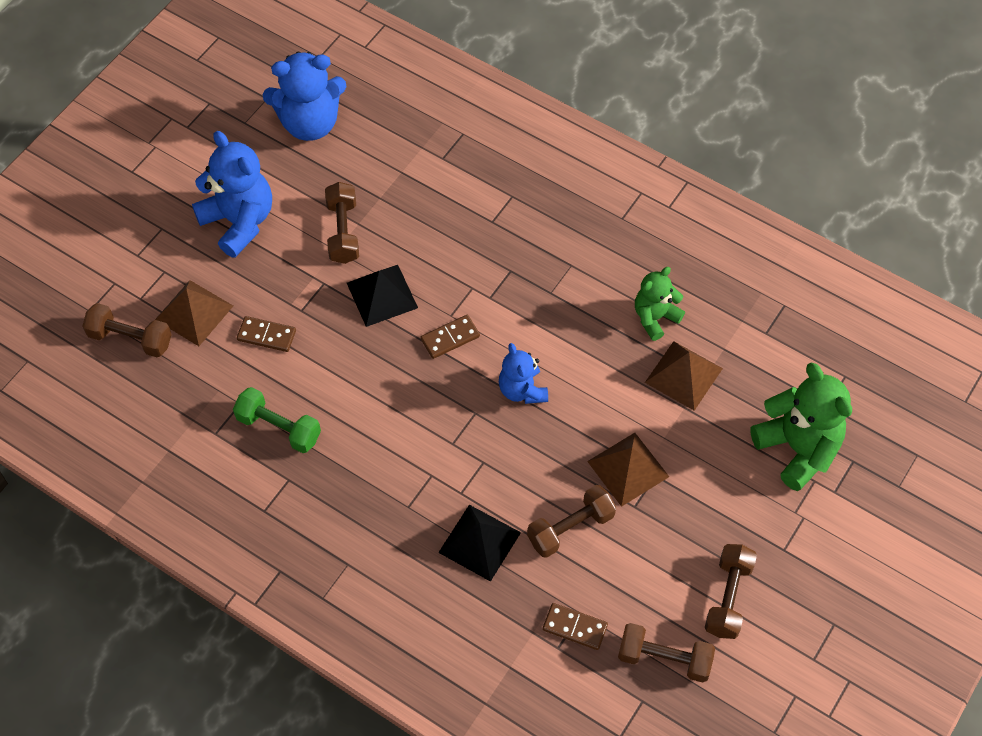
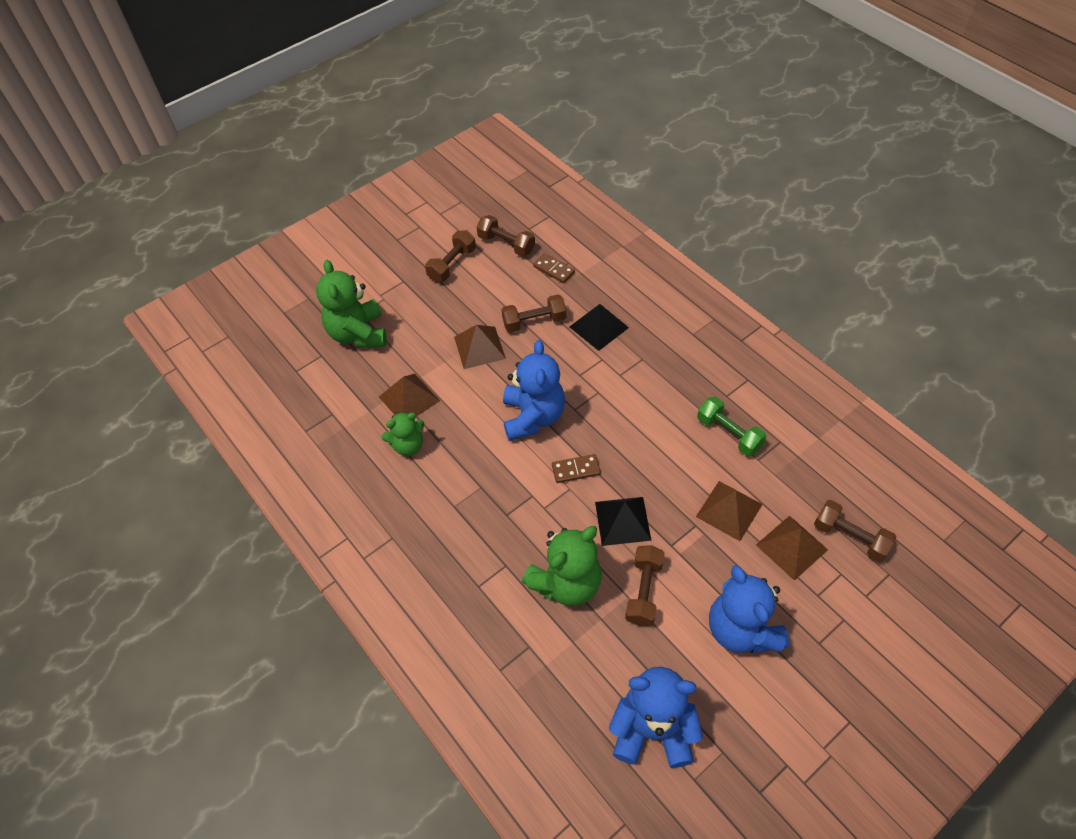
camera: 160 degrees left, 5 degrees down
brown domino [237,316,296,352] -> brown pyramid [696,481,763,541]
blue teddy bear [499,343,548,404] -> blue teddy bear [503,340,565,441], size x1.67
none -> green teddy bear [522,526,602,606]

